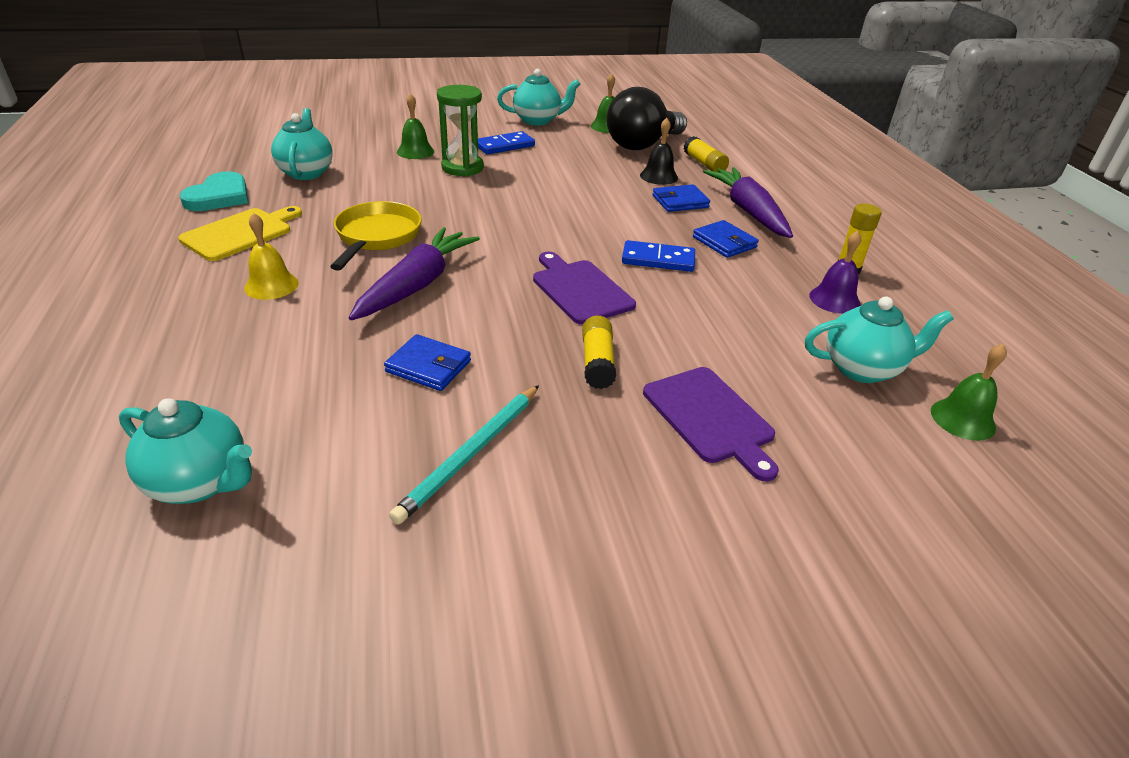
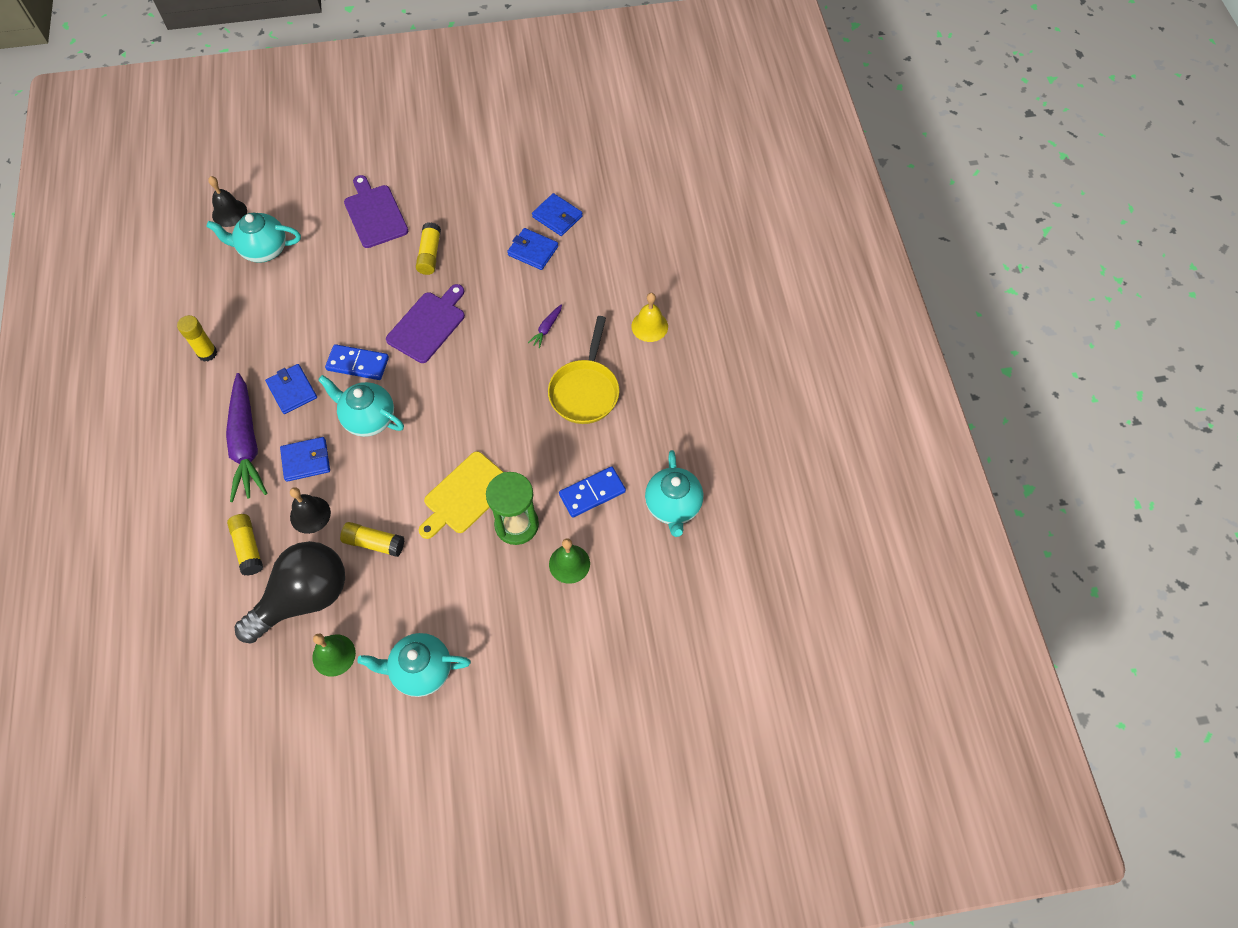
camera: 175 degrees left, 25 degrees up
turquoise teapot [119,398,252,504] -> turquoise teapot moved to [318,375,404,437]
yellow cutting board [178,206,302,261] -> yellow cutting board moved to [419,451,503,539]
turquoise heart [180,171,248,211] -> none
purple carrot [349,227,480,320] -> purple carrot [528,304,562,348], size x0.41
turquoise pencil [389,385,539,524] -> none
blue domino [478,131,535,154] -> blue domino moved to [559,466,626,518]
purple cutting board [533,252,636,325] -> purple cutting board turned 120 degrees counterclockwise [386,284,465,363]
purple bell [809,231,861,314] -> none
green bell [931,344,1007,441] -> black bell [208,176,247,227]
none -> yellow glue stick [340,522,404,557]
none -> blue wallet [532,193,583,236]

